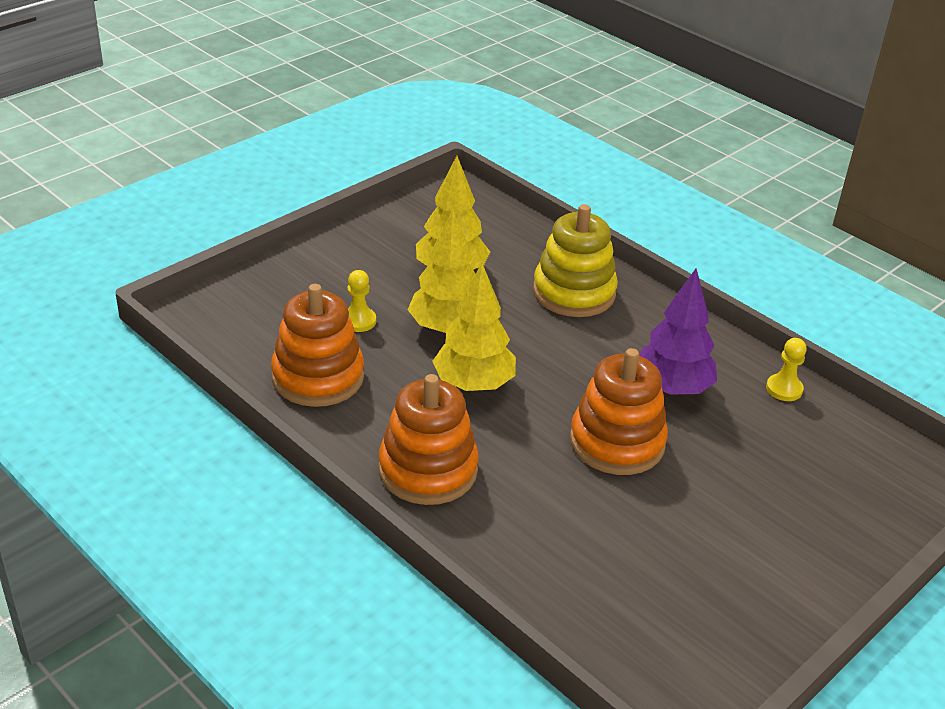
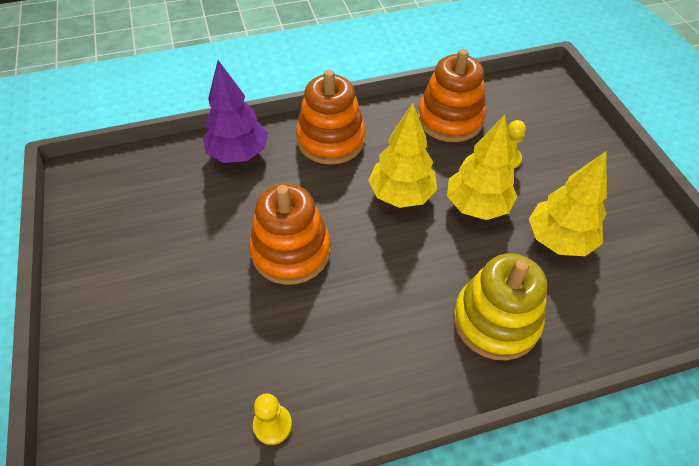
camera: 120 degrees right, 15 degrees up
purple tree [639,268,717,395] -> purple tree moved to [203,60,268,163]

